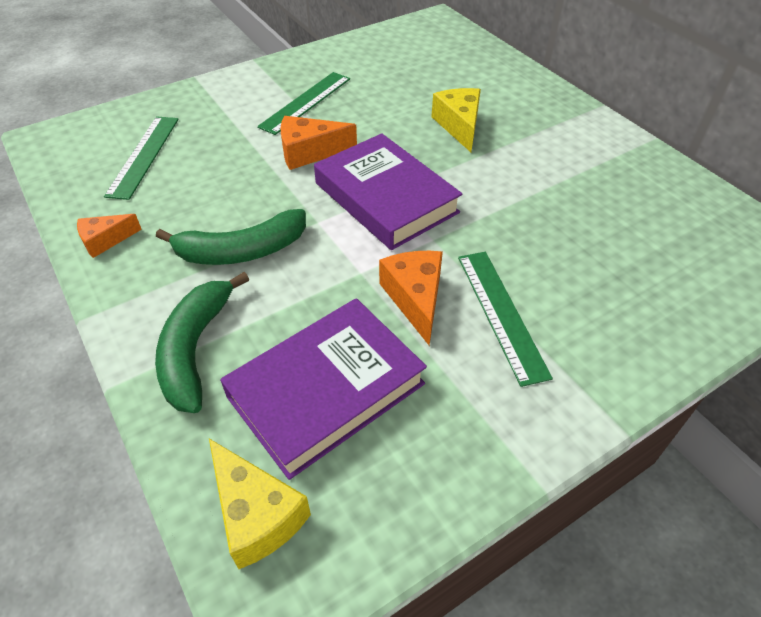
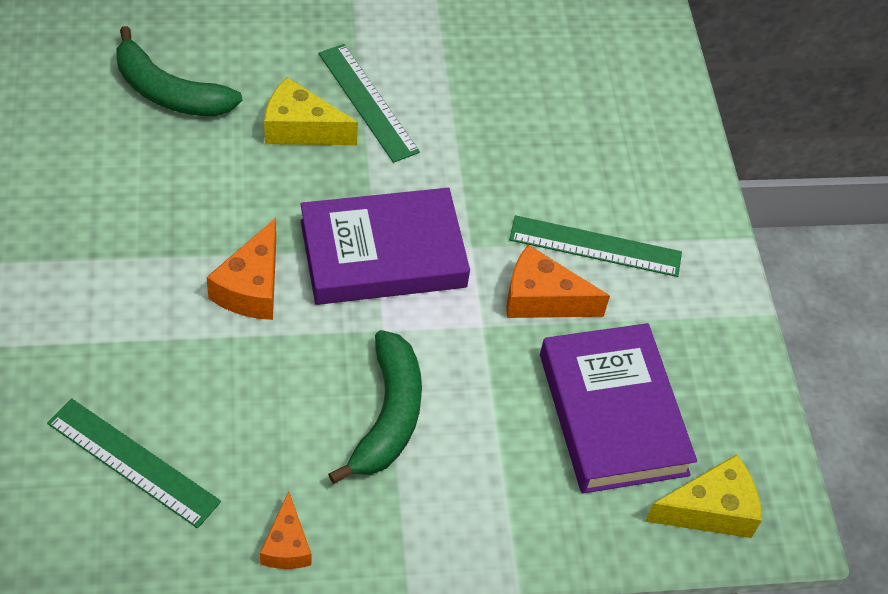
camera: 70 degrees left, 5 degrees up
green banana [155,272,249,413] -> green banana moved to [116,26,242,116]
green ruler [257,72,350,135] -> green ruler moved to [318,44,420,163]

